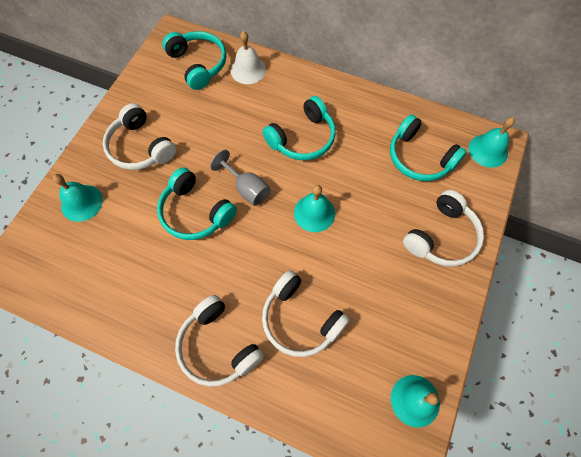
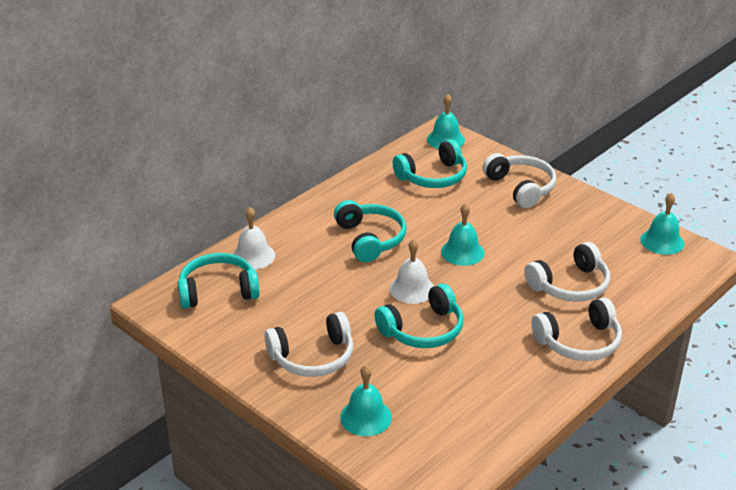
camera: 70 degrees left, 30 degrees down
grey goblet [210,150,270,206] -> white bell [389,239,434,304]

